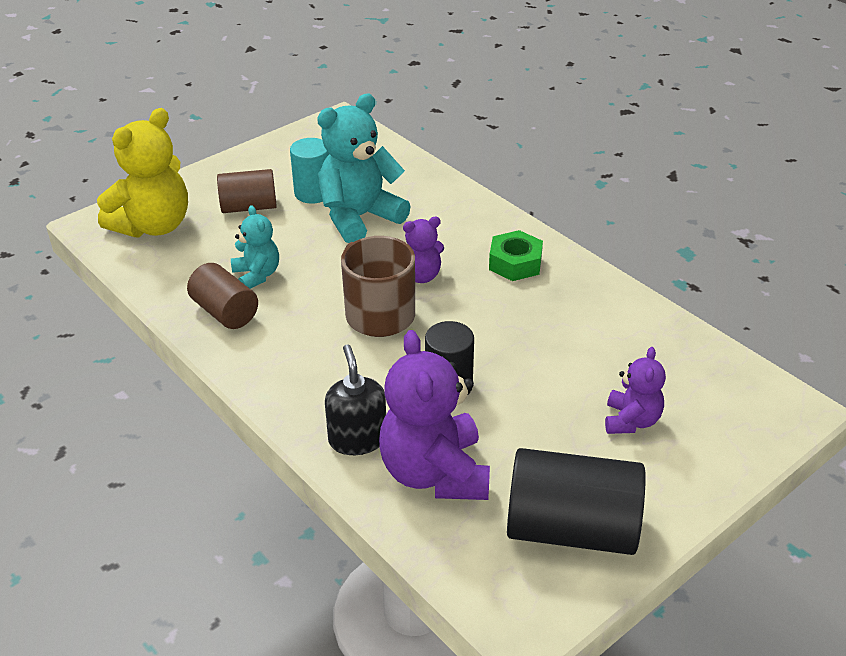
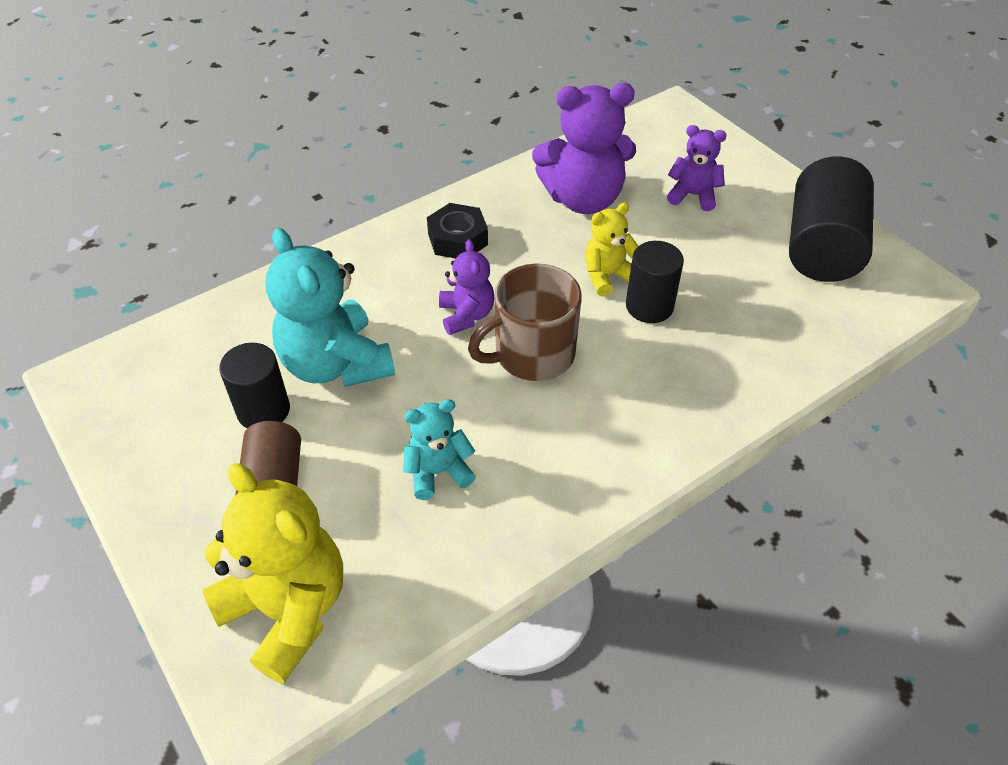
camera: 85 degrees left, 10 degrees up
brown cylinder [187,263,258,329] -> none
turquoise cylinder [290,138,329,204] -> black cylinder [219,343,290,428]
black soap dispenser [325,344,386,455] -> none
purple teddy bear [379,330,490,500] -> purple teddy bear moved to [532,83,636,214]
green nut [489,230,543,281] -> black nut [427,203,488,259]
none -> yellow teddy bear [585,203,638,296]

